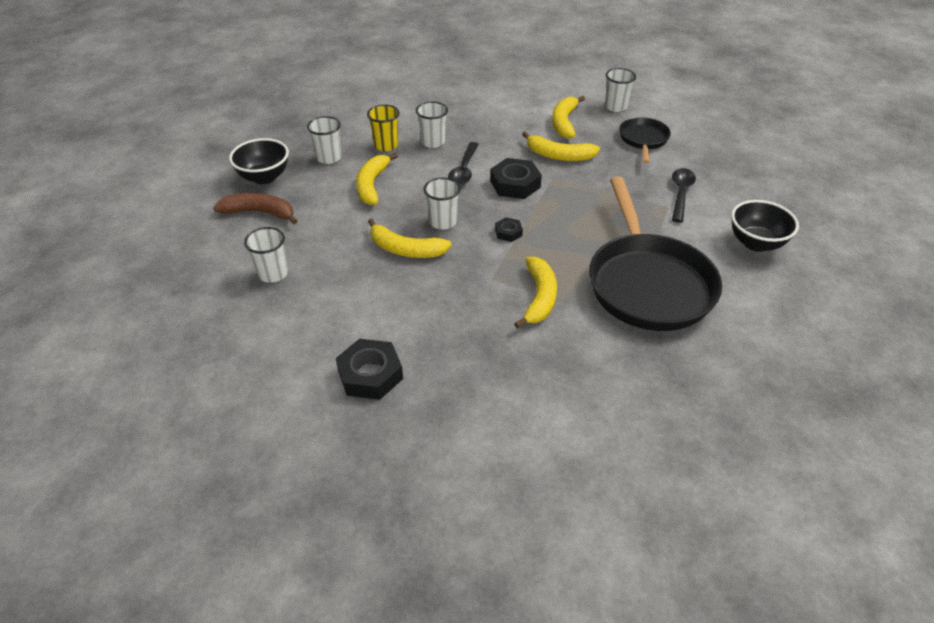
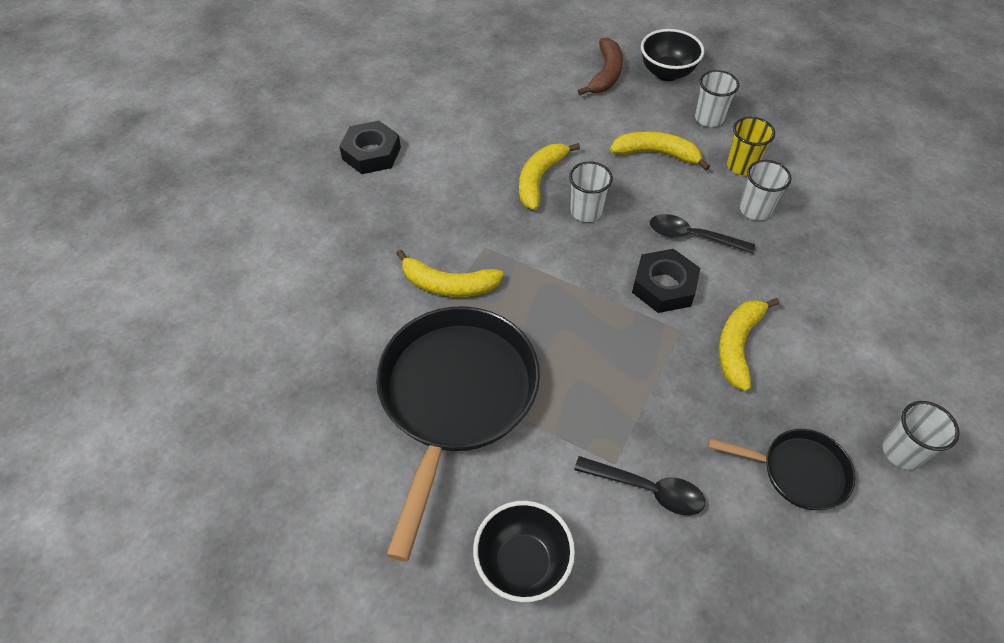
camera: 95 degrees right, 10 degrees up
white cup [244,227,288,283] -> none
black nut [495,217,523,242] -> none
yellow banana [552,96,585,139] -> none
black pan [589,177,722,331] -> black pan turned 105 degrees clockwise [376,306,540,562]

